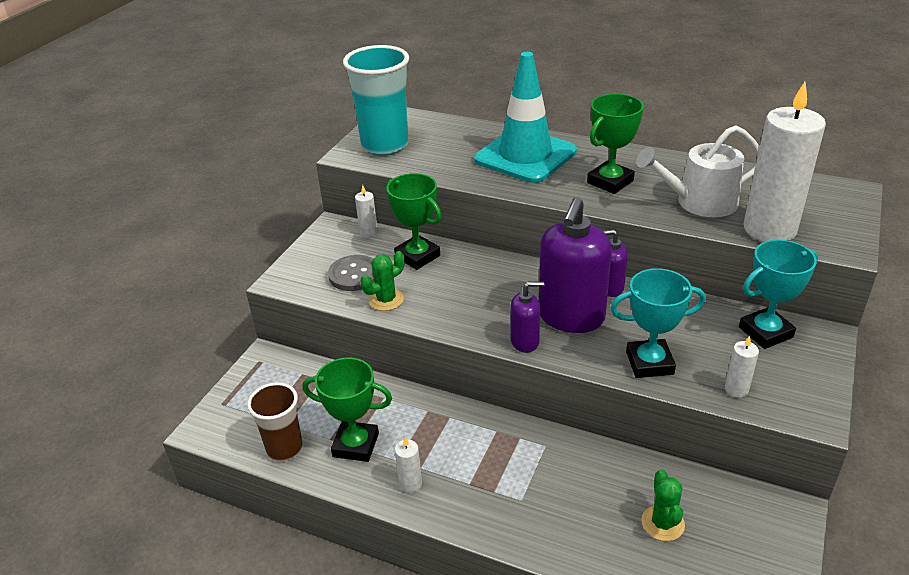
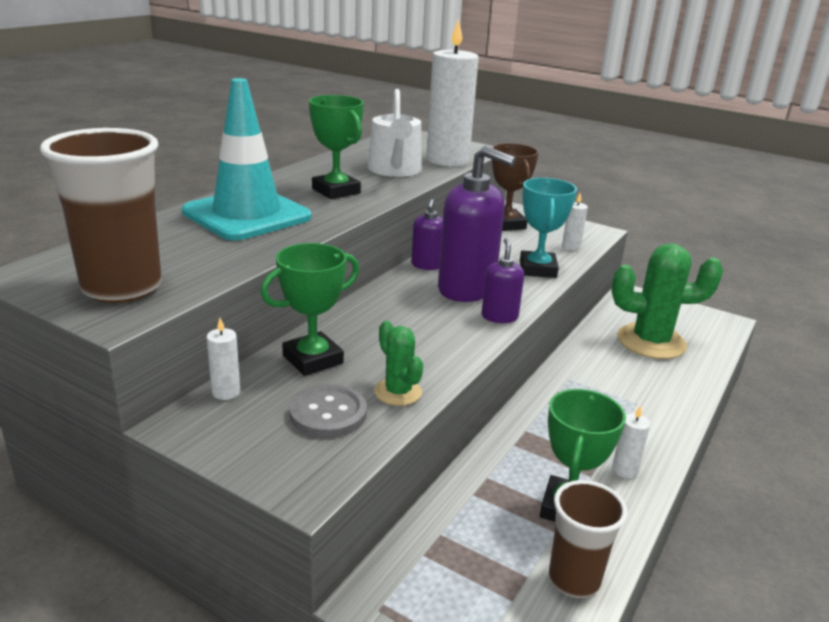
camera: 85 degrees left, 10 degrees down
turquoise cup [343,45,409,156] -> brown cup [40,128,162,303]
green cactus [641,470,685,541] -> green cactus [611,243,723,359], size x1.97
turquoise trophy [739,240,818,349] -> brown trophy [492,143,539,231]

